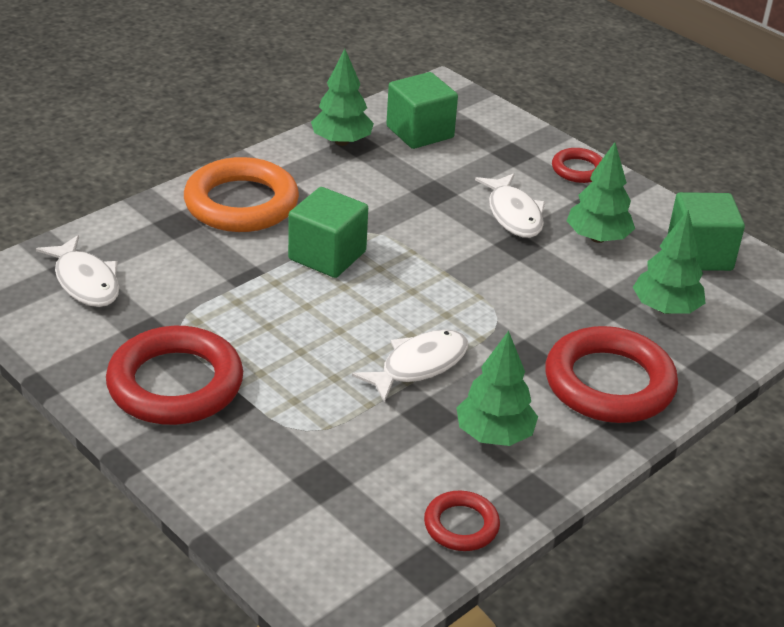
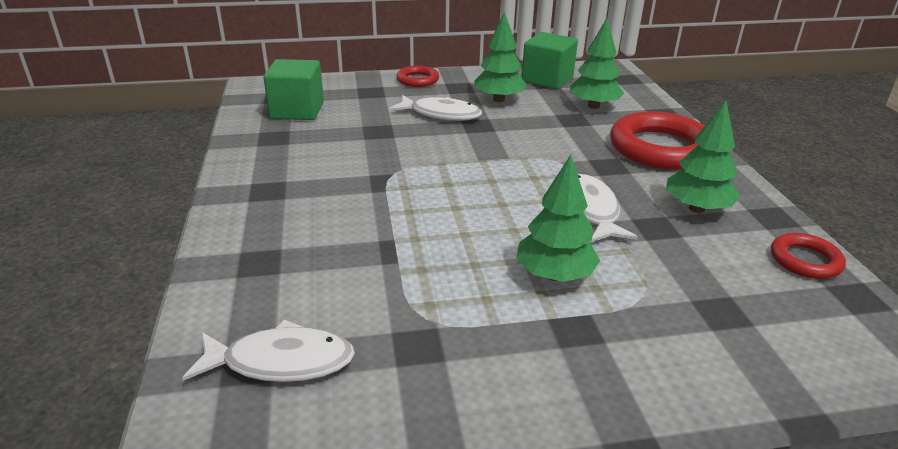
camera: 55 degrees left, 5 degrees down
red ring [106,326,243,425] -> none
orange ring [184,157,299,232] -> none
green cube [288,187,368,278] -> none
green tree [311,49,374,146] -> green tree moved to [516,155,600,282]

